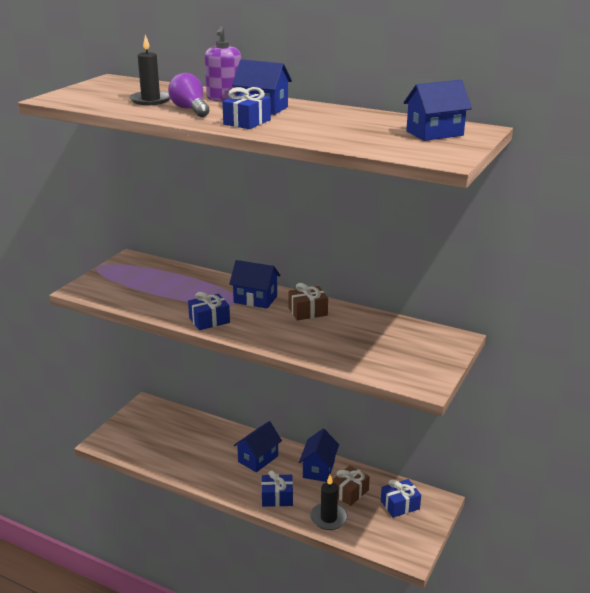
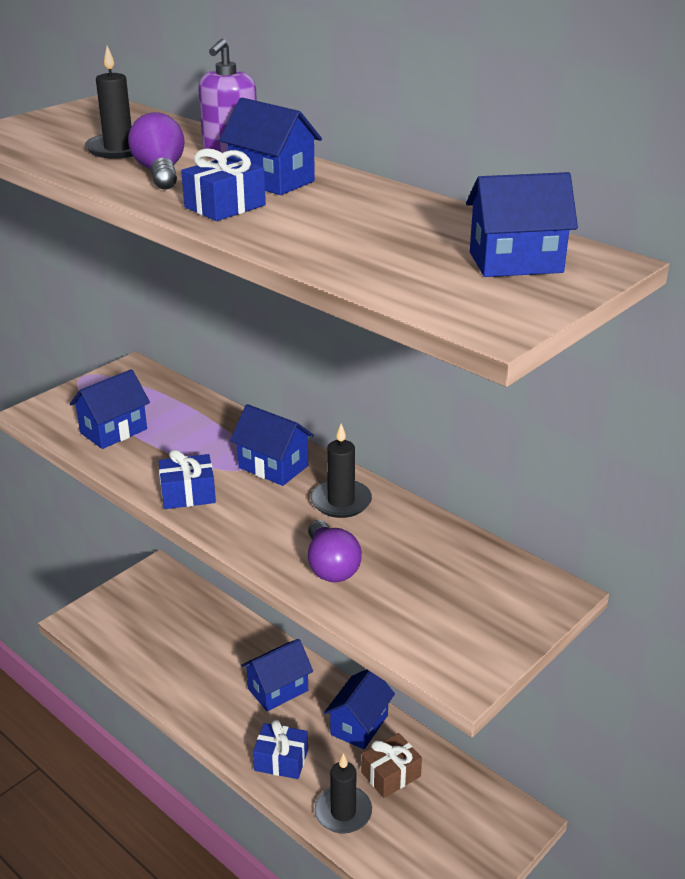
camera: 15 degrees right, 5 degrees up
brown gift [289,283,328,321] -> black candle [311,424,372,518]
blue gift [381,479,421,518] -> none
none -> blue house [70,369,150,449]
none -> purple light bulb [308,520,362,582]

